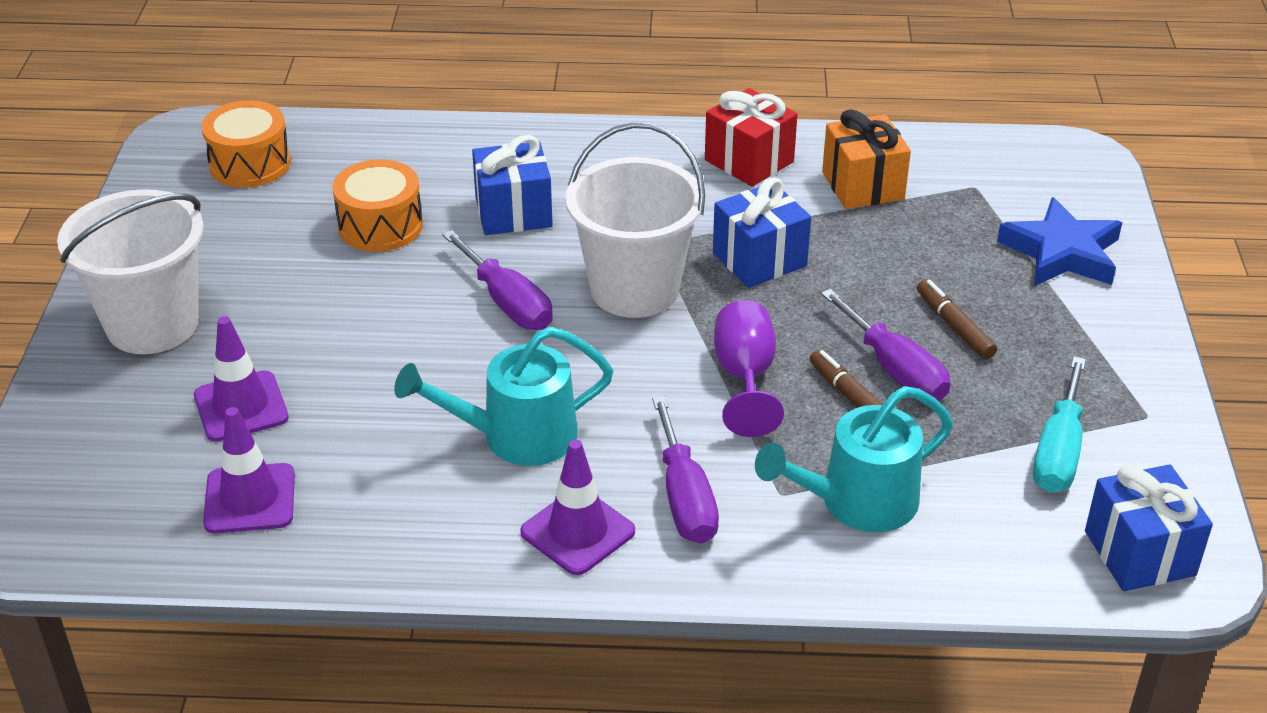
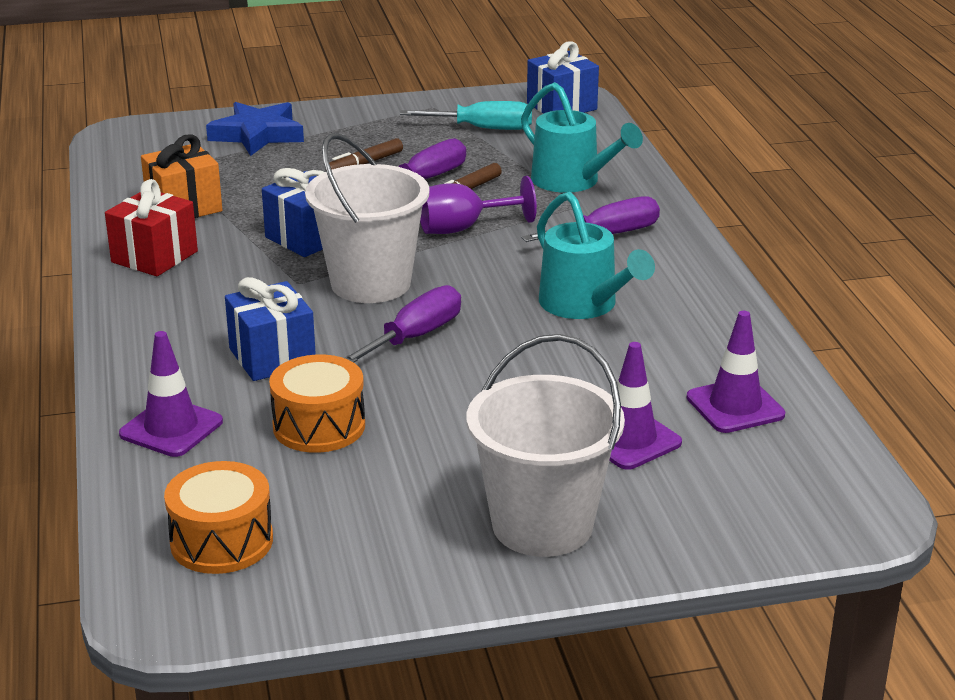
camera: 105 degrees left, 10 degrees down
purple traffic cone [521,439,635,575] -> purple traffic cone moved to [119,331,223,457]

